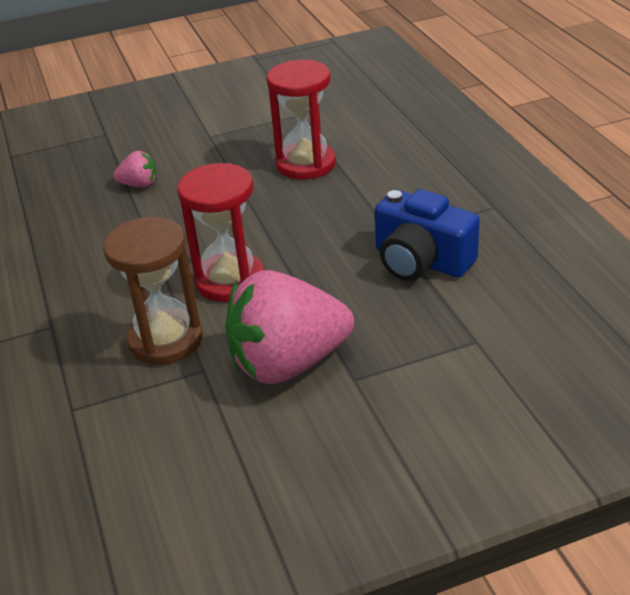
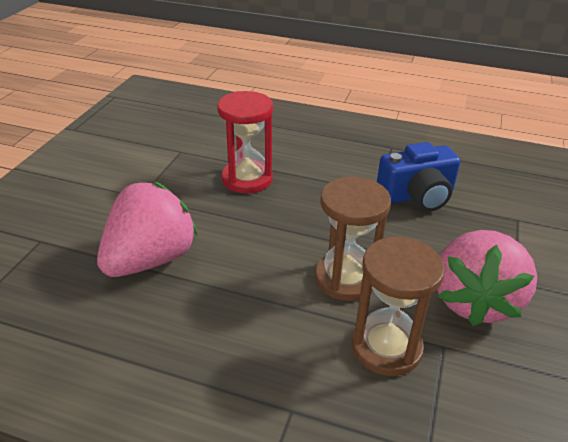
camera: 55 degrees left, 0 degrees up
pink strawberry [113,151,156,187] -> pink strawberry [97,182,198,277], size x2.30
red hourglass [177,163,264,302] -> brown hourglass [315,176,391,301]

